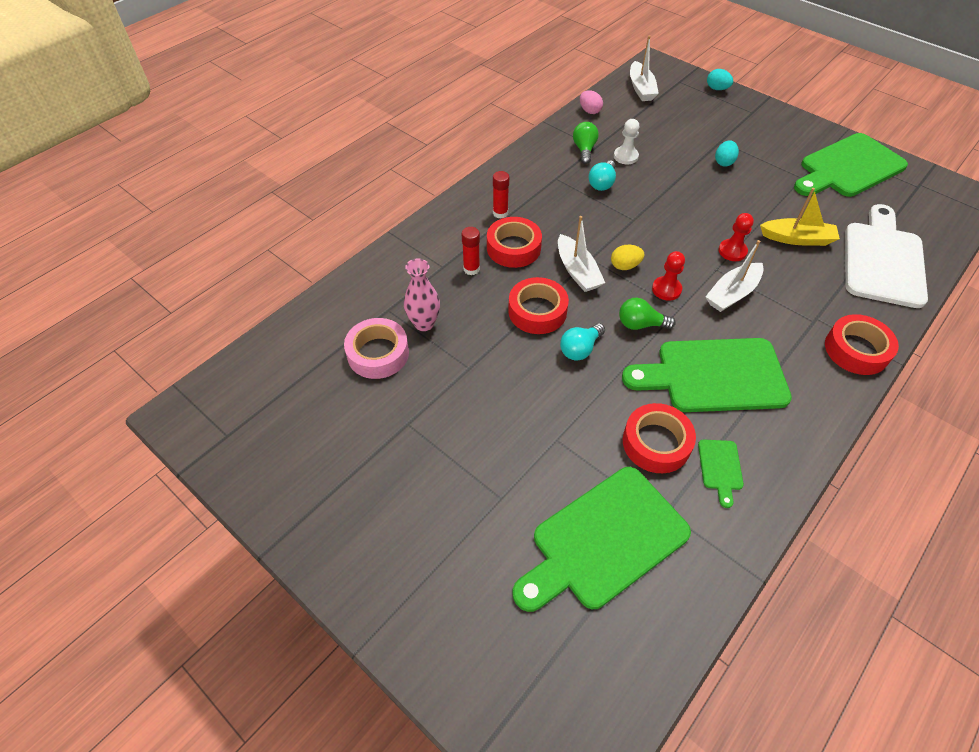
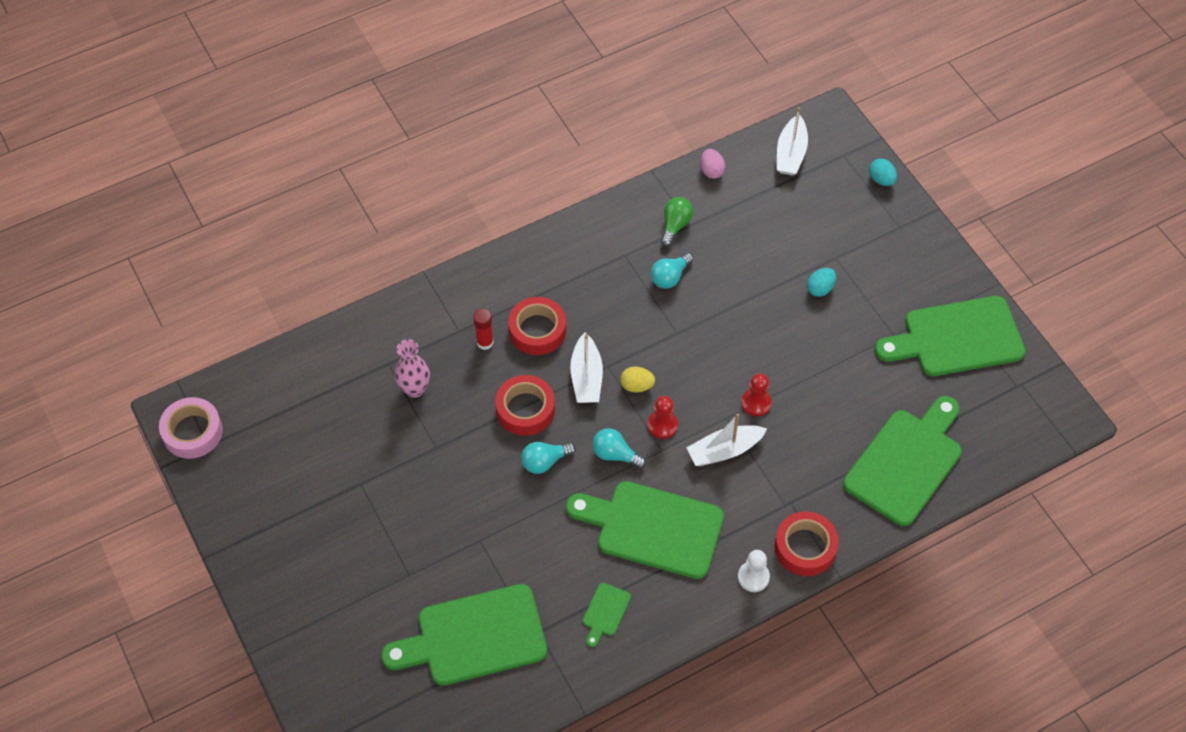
camera: 20 degrees right, 5 degrees up
pink tape [344,318,409,379] -> pink tape moved to [159,397,223,459]
red glue stick [493,171,509,219] -> none
white pawn [614,119,640,164] -> white pawn moved to [738,550,770,592]
green light bulb [619,298,676,330] -> turquoise light bulb [592,428,646,469]
red tape [623,403,696,473] -> none
yellow boat [760,188,840,246] -> none
white cutting board [845,204,928,308] -> green cutting board [843,396,962,526]

